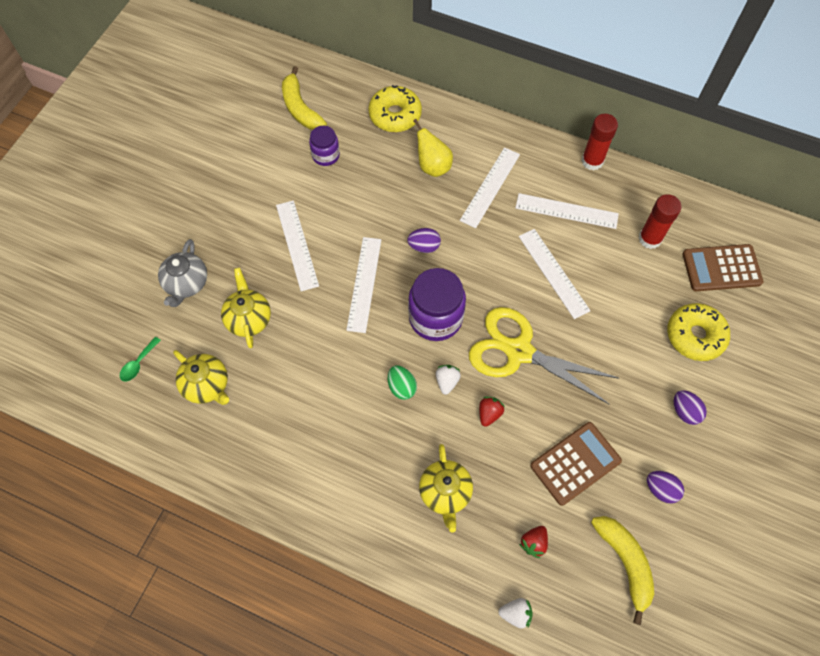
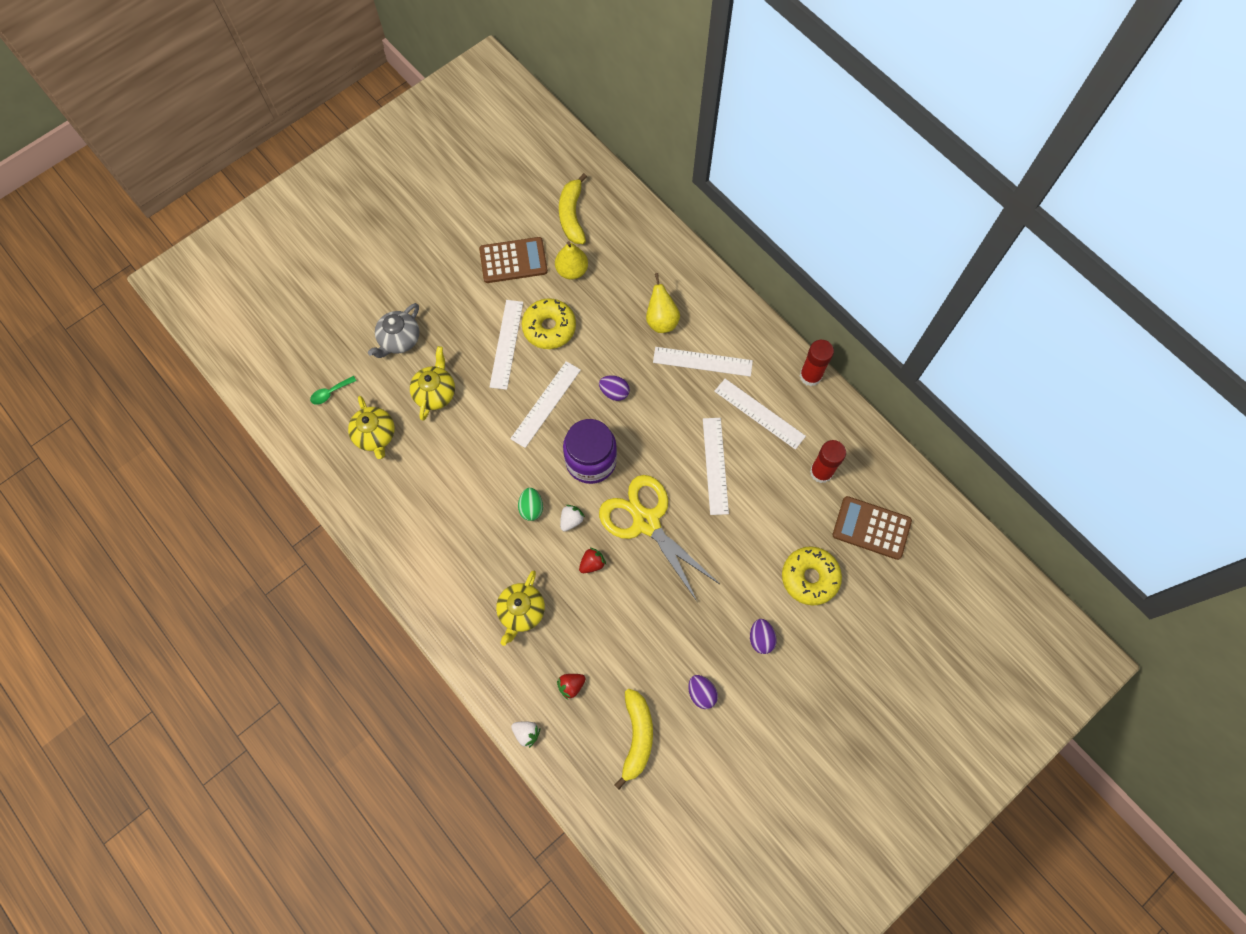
camera: 25 degrees right, 5 degrees up
purple jar [309,126,340,166] -> yellow pear [555,241,588,280]
yellow donut [368,85,422,132] -> yellow donut moved to [522,298,576,349]
white ruler [460,147,520,228] -> white ruler turned 45 degrees clockwise [653,347,753,377]
brown calculator [530,422,622,506] -> brown calculator moved to [479,237,548,283]

